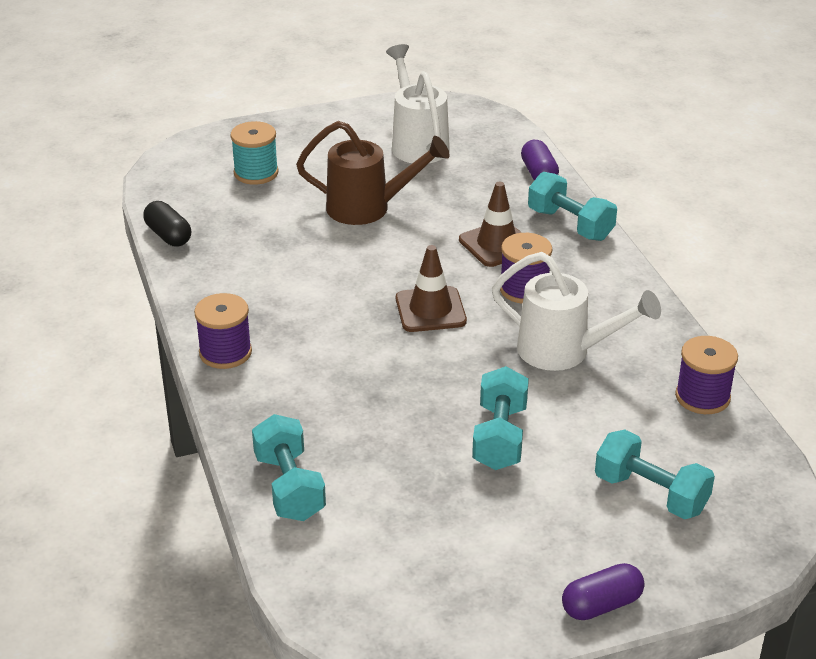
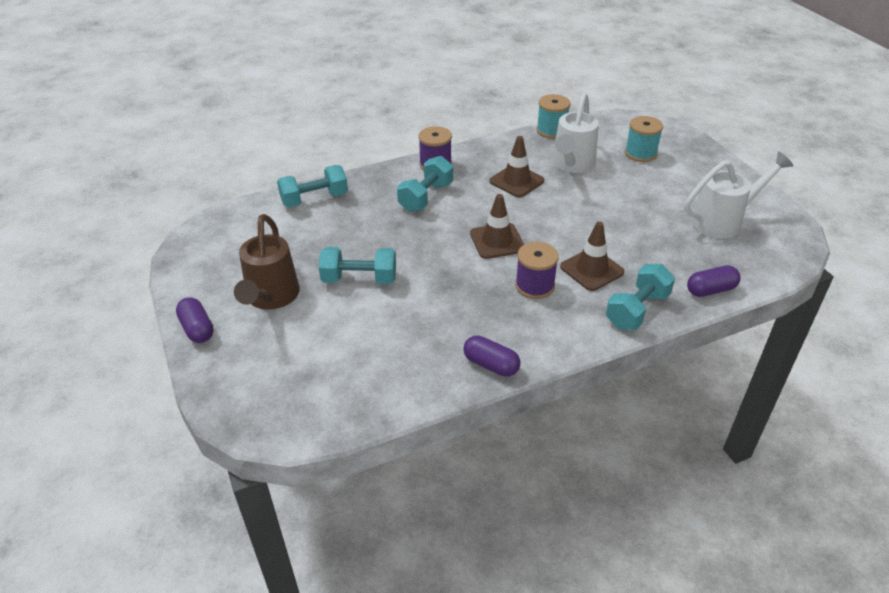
camera: 85 degrees right, 5 degrees up
black capsule [143,201,191,247] -> turquoise spool [536,94,571,139]
brown watering can [296,121,450,225] -> brown watering can moved to [234,214,300,310]
white watering can [492,252,661,371] -> white watering can moved to [552,93,599,173]
turquoise dumbbell [595,429,715,519] -> turquoise dumbbell moved to [397,156,453,212]
purple spool [675,336,738,414] -> none
none -> purple capsule [463,335,520,377]
none -> brown traffic cone [489,136,544,197]

